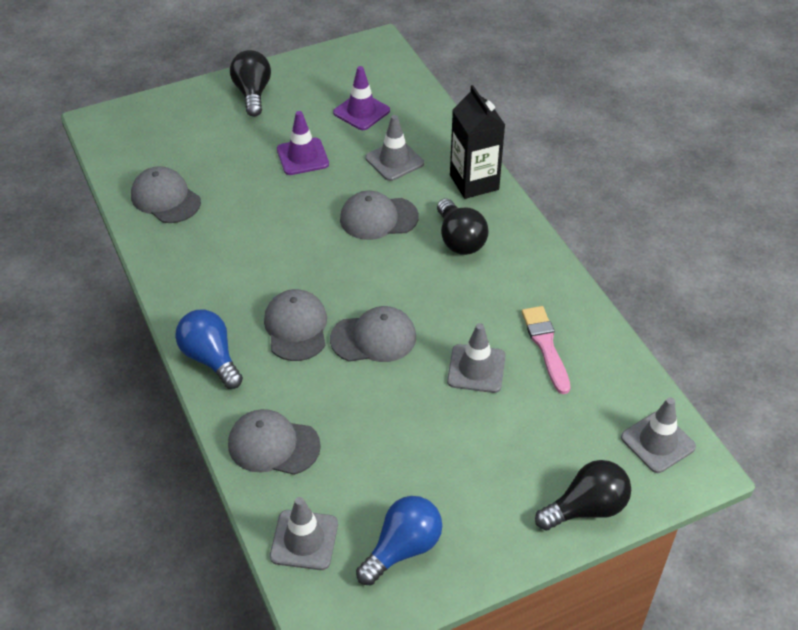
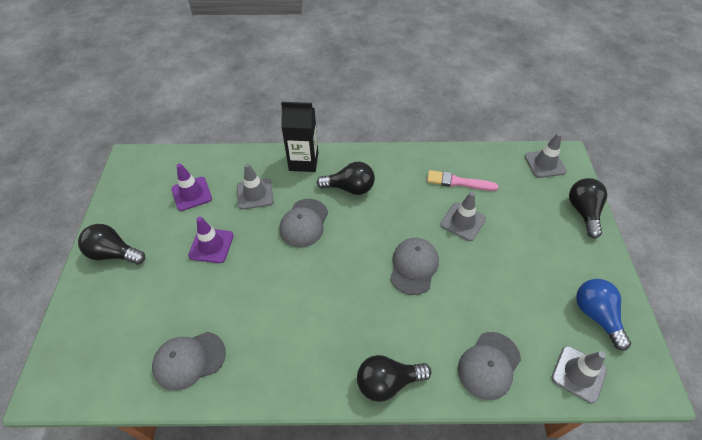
camera: 65 degrees left, 5 degrees up
blue light bulb [175,310,243,389] -> black light bulb [357,355,431,402]
grey cap [264,289,327,361] -> none

